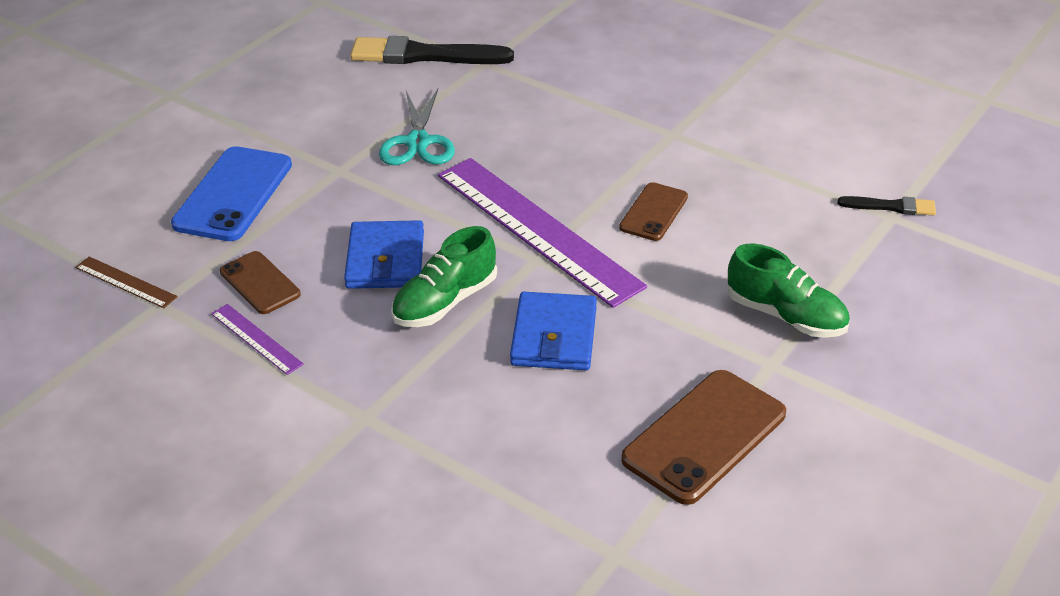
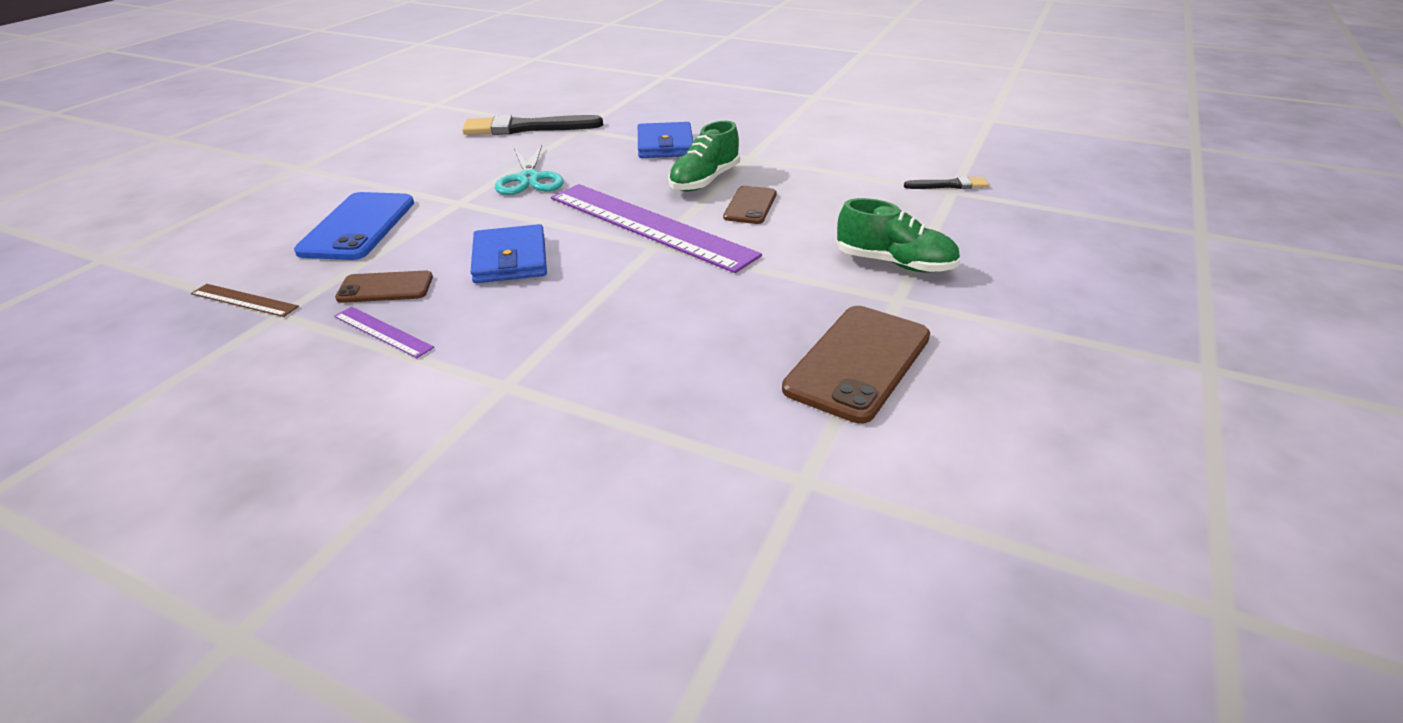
camera: 10 degrees left, 5 degrees down
brown phone [220,251,301,314] -> brown phone turned 45 degrees counterclockwise [335,271,433,303]
green shoe [391,226,497,327] -> green shoe moved to [668,121,740,192]
blue wallet [510,292,597,370] -> blue wallet moved to [638,122,693,158]

